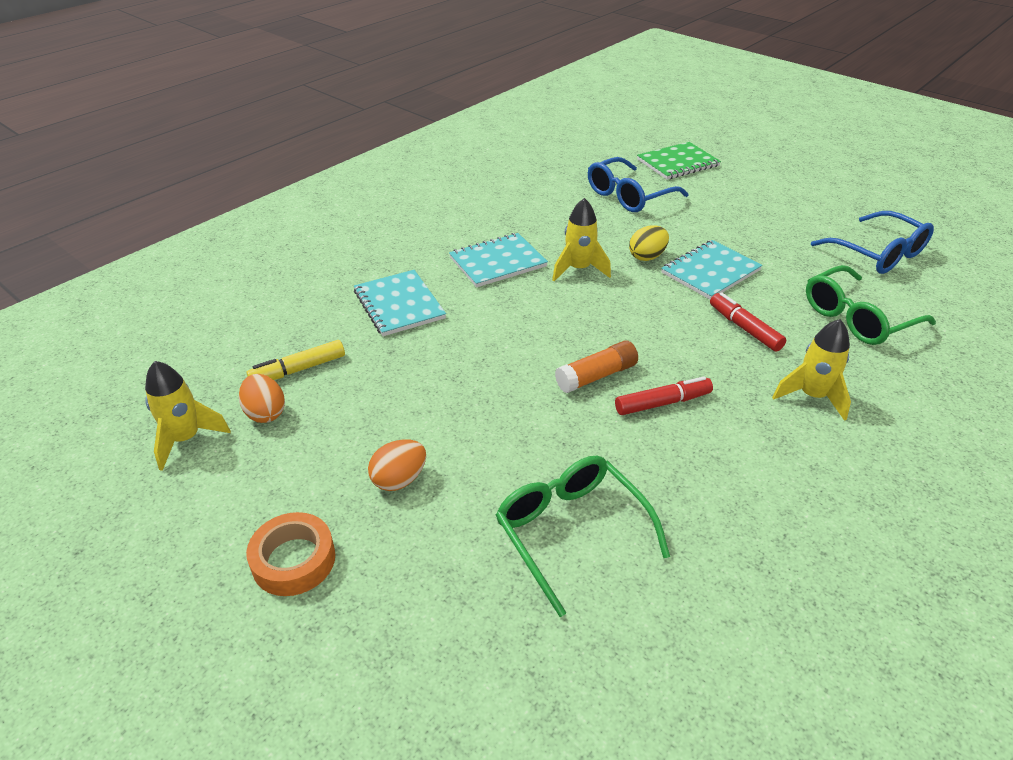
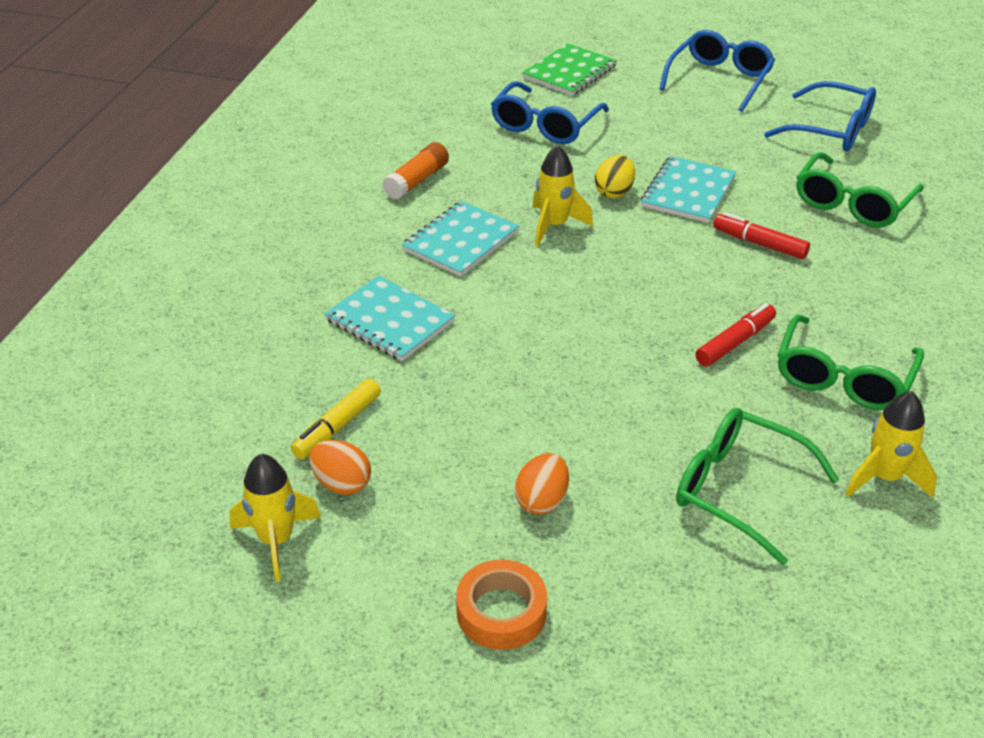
camera: 25 degrees left, 0 degrees up
orange glue stick [555,340,638,393] -> orange glue stick moved to [382,142,449,200]
yellow rocket [772,319,851,421] -> yellow rocket moved to [846,391,937,498]
none -> blue glasses [659,30,775,112]
none -> green glasses [778,314,924,410]

